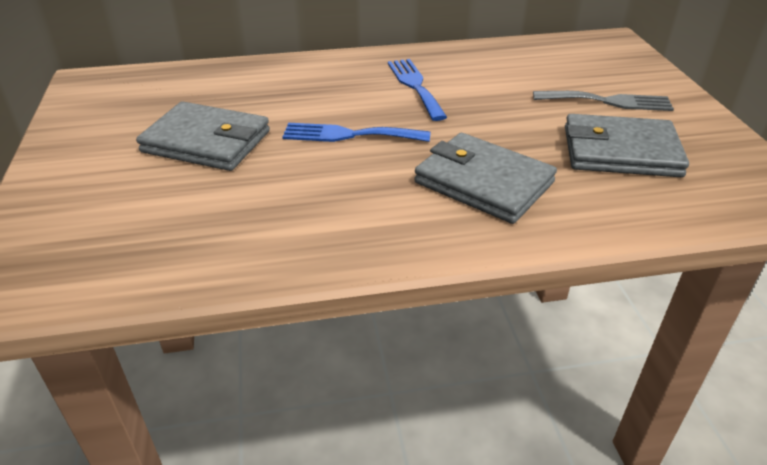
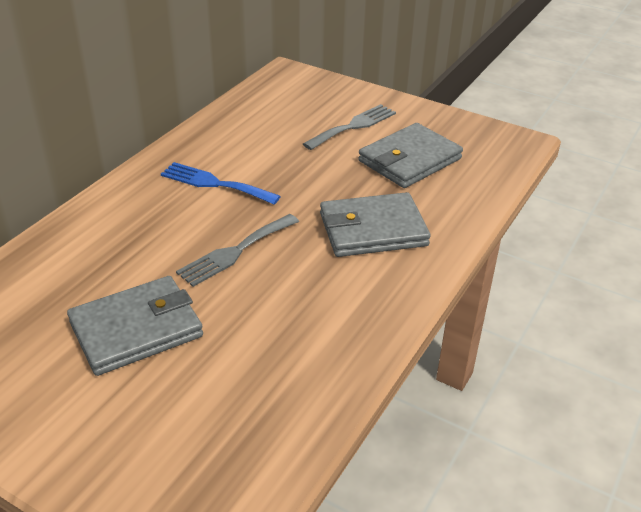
camera: 50 degrees left, 0 degrees up
blue fork [282,123,431,142] -> grey fork [176,214,299,287]

